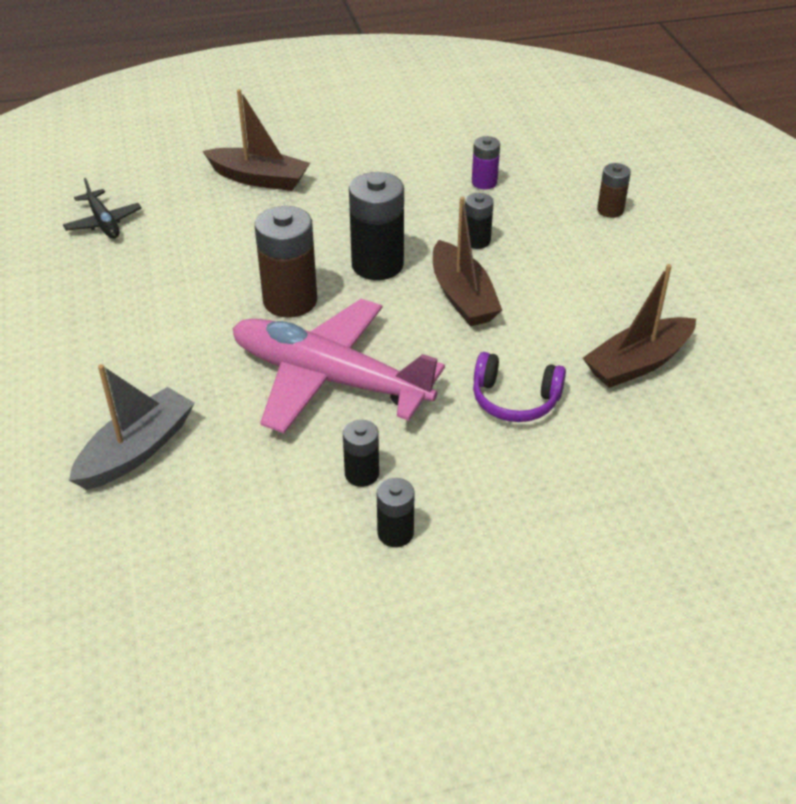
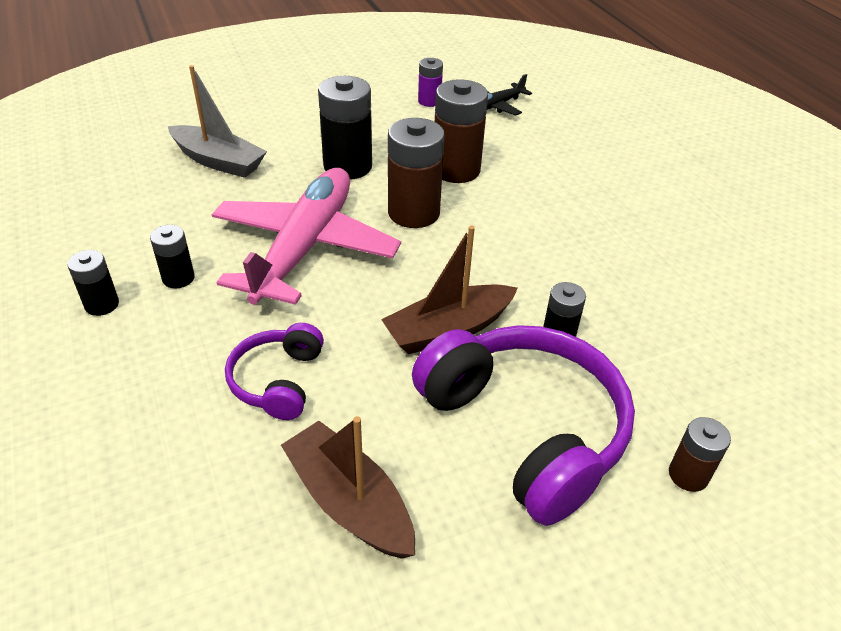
camera: 80 degrees right, 0 degrees up
brown boat [203,89,310,191] -> none
black battery [349,172,404,280] -> black battery moved to [318,76,372,180]
purple battery [472,136,500,189] -> purple battery moved to [418,58,443,107]
none -> purple headphones [412,325,635,526]
none -> brown battery [435,79,488,183]

